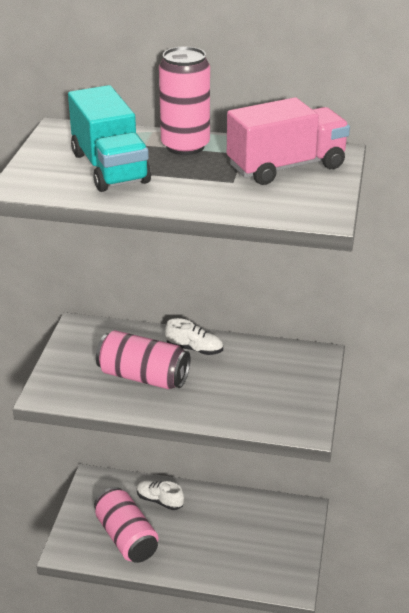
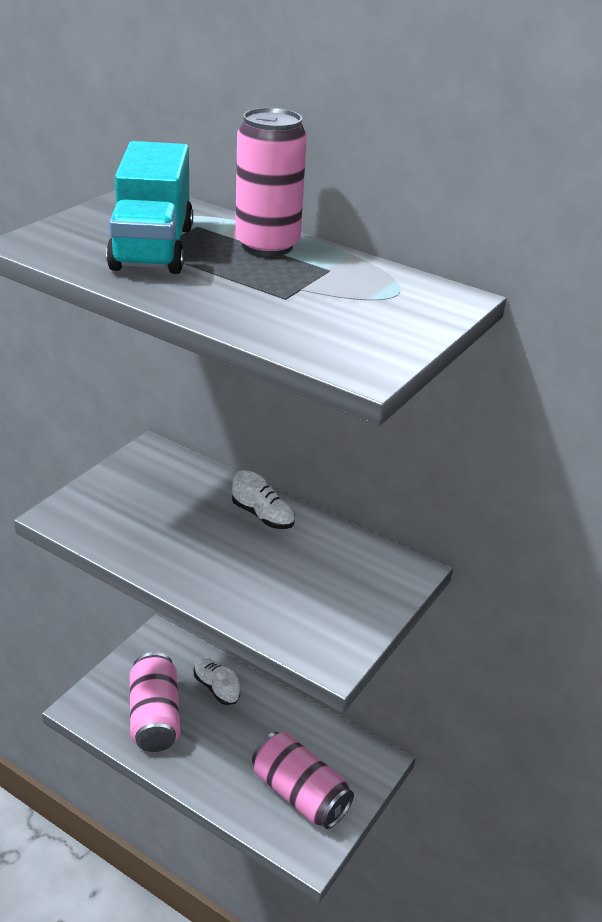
camera: 20 degrees right, 0 degrees up
pink can [96,330,190,389] -> pink can moved to [252,732,354,829]
pink truck [227,97,350,185] -> none

